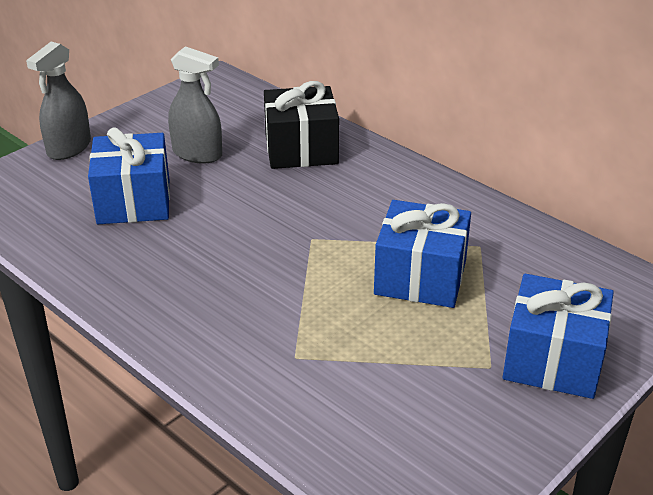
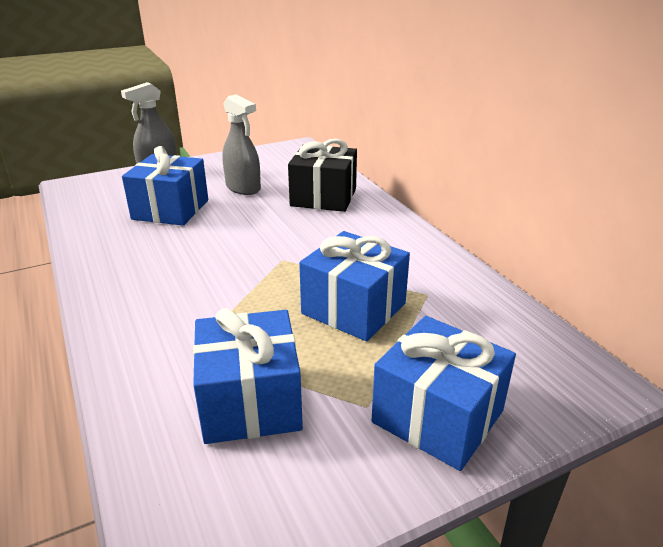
camera: 20 degrees right, 5 degrees down
none -> blue gift [193,308,303,444]

